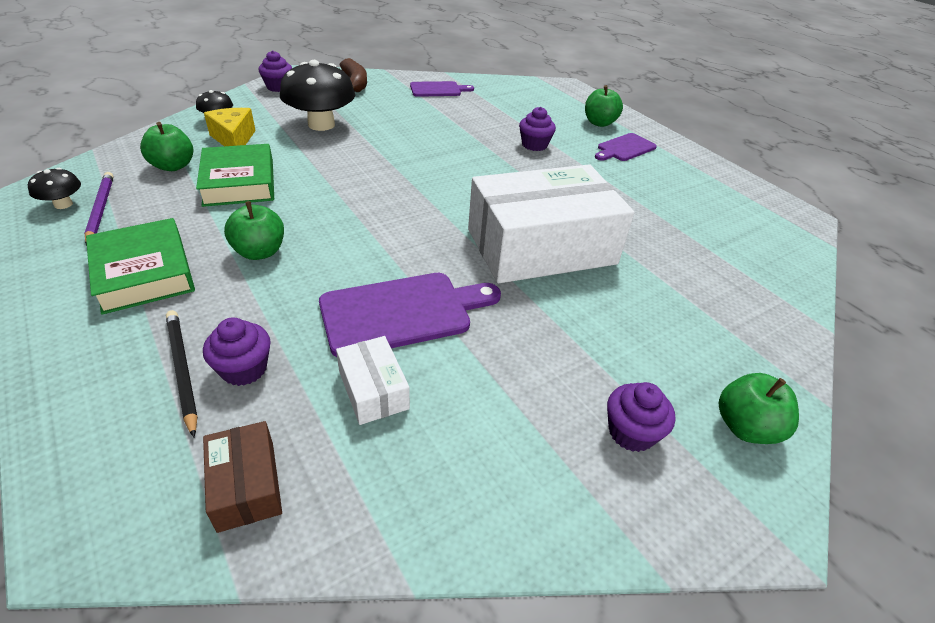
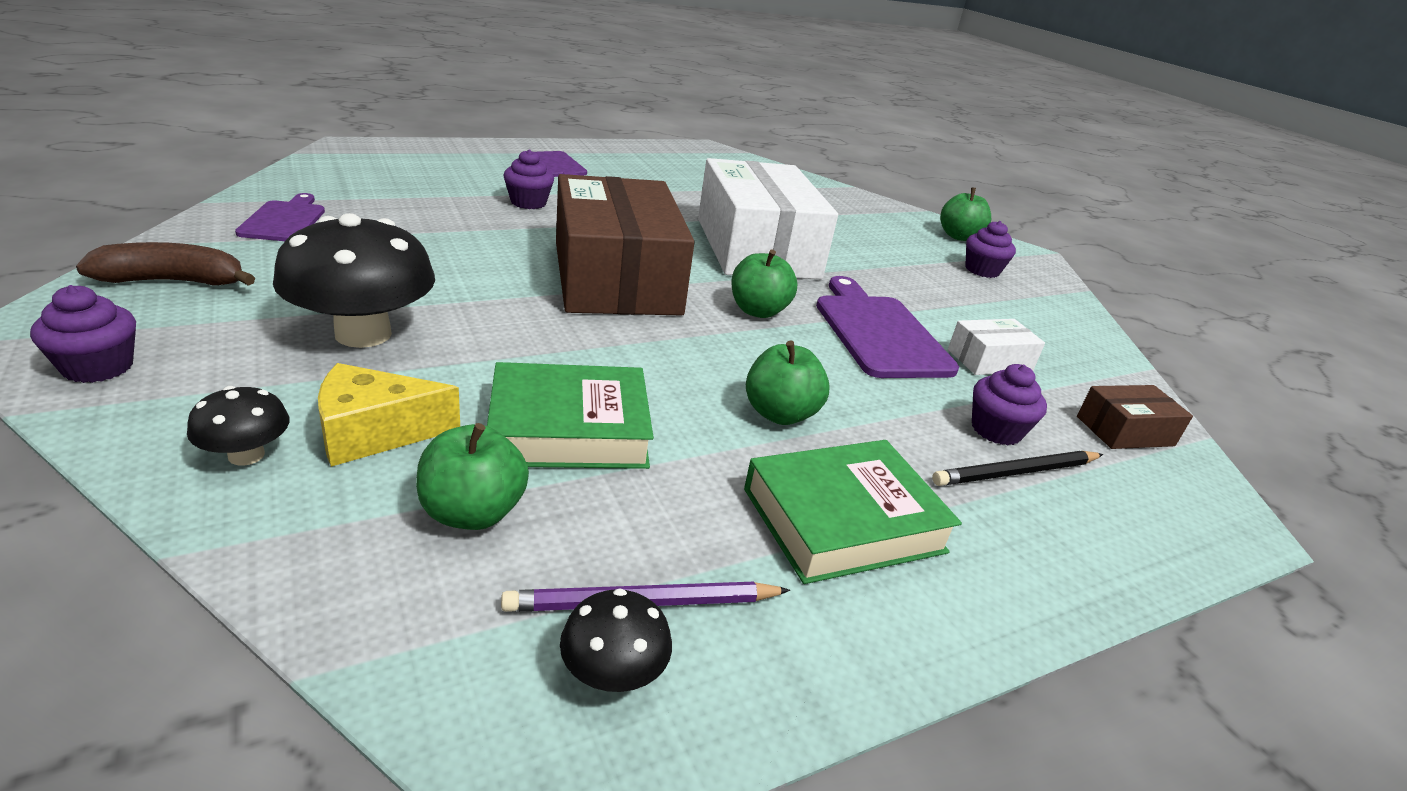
camera: 85 degrees left, 10 degrees down
green apple [585,85,623,127] -> green apple moved to [731,250,798,318]
none -> brown box [556,174,695,316]

